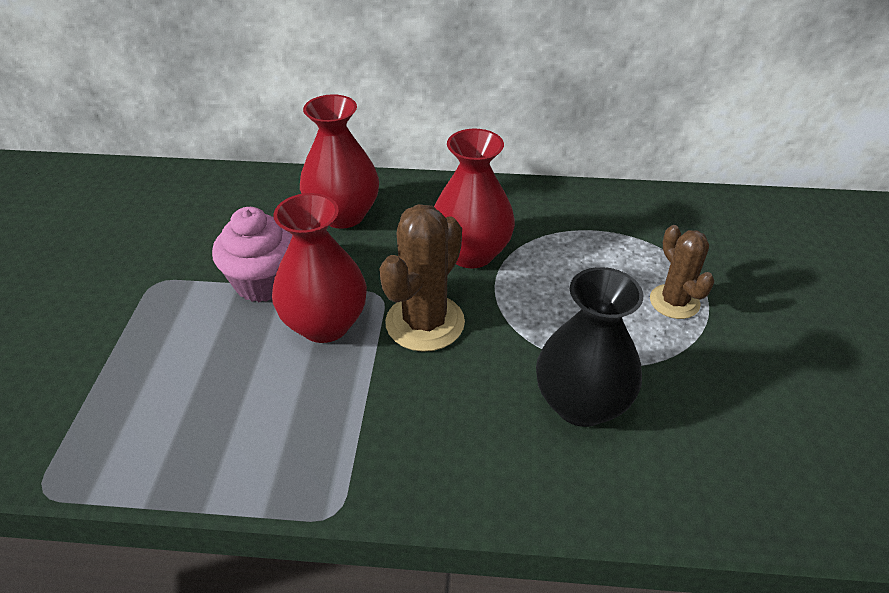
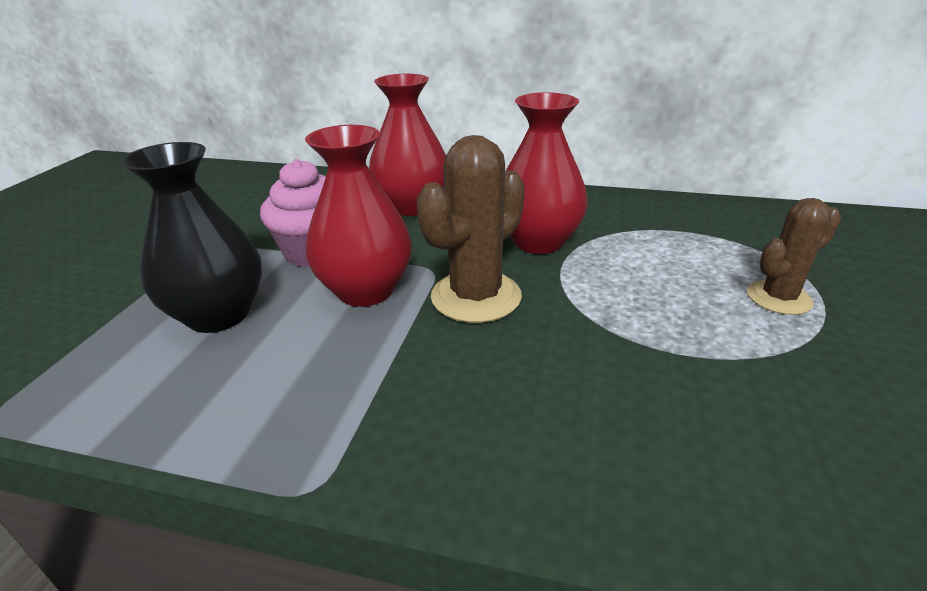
camera: 10 degrees right, 10 degrees down
black vase [536,267,643,427] -> black vase moved to [120,142,262,333]
brown cactus [650,225,715,319] -> brown cactus turned 75 degrees clockwise [747,198,841,315]

